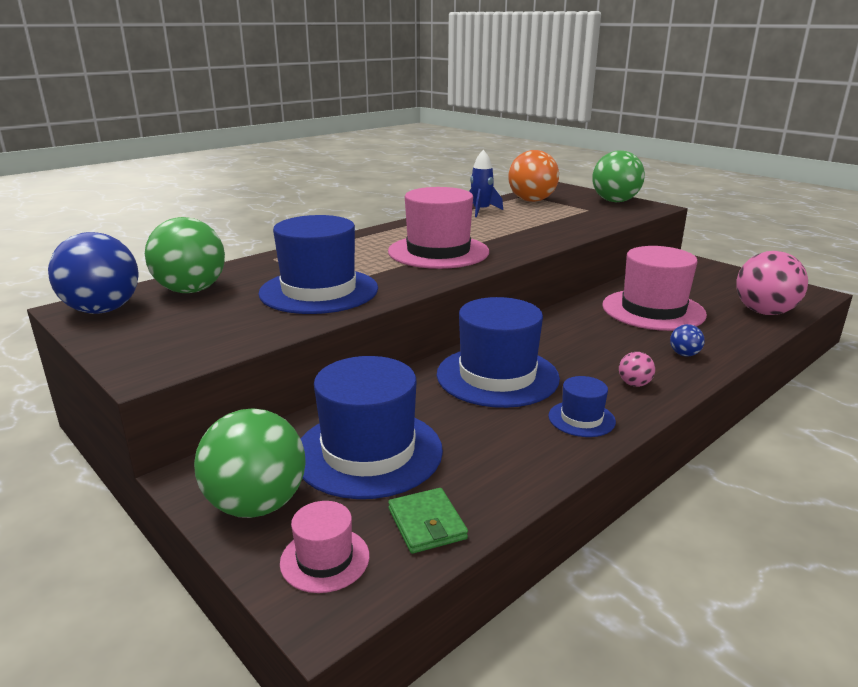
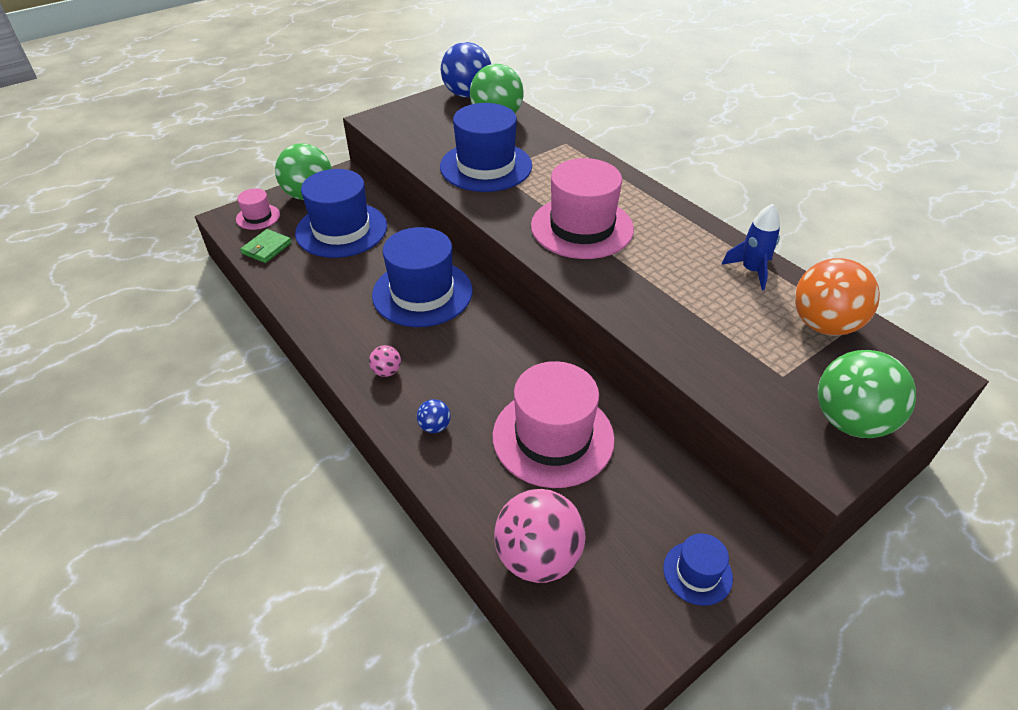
camera: 95 degrees right, 20 degrees up
green wallet [388,488,468,554] -> green wallet turned 45 degrees counterclockwise [240,229,292,263]
blue hat [548,376,616,437] -> blue hat moved to [663,533,733,606]

